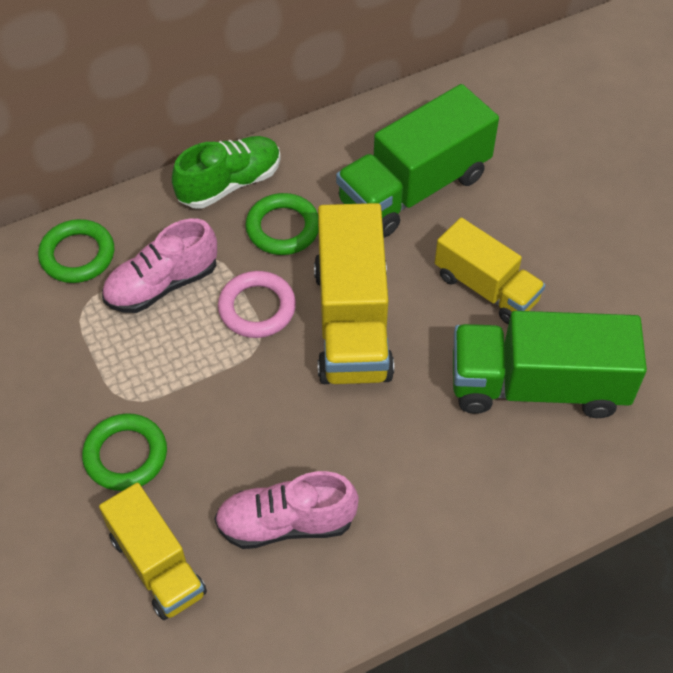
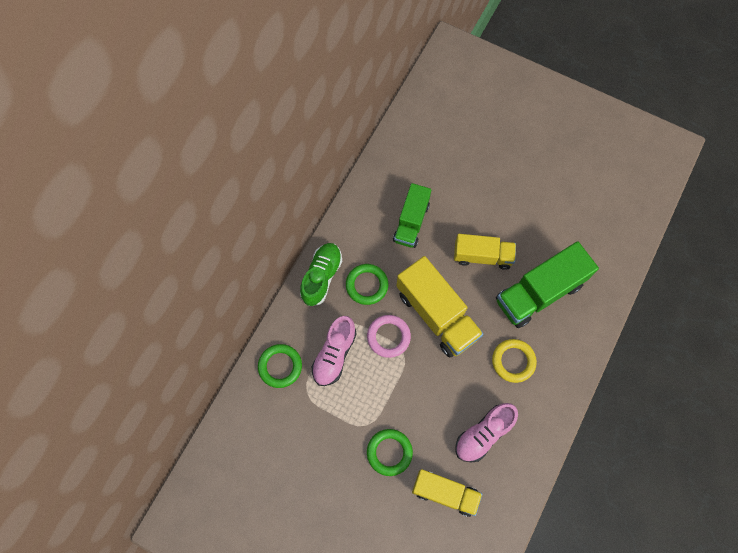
camera: 35 degrees left, 15 degrees up
green truck [336,84,499,238] -> green truck [393,183,431,248], size x0.64
none -> yellow ring [492,339,537,383]

